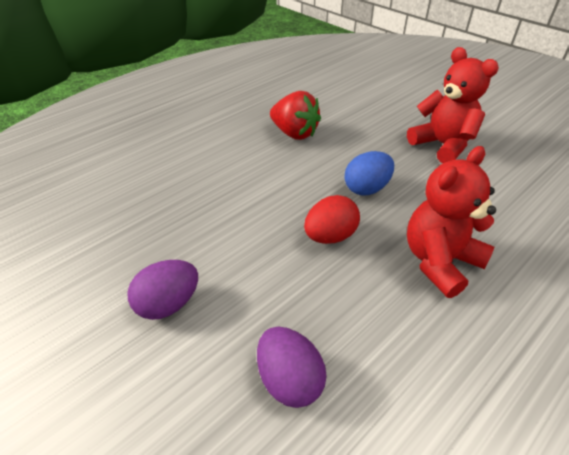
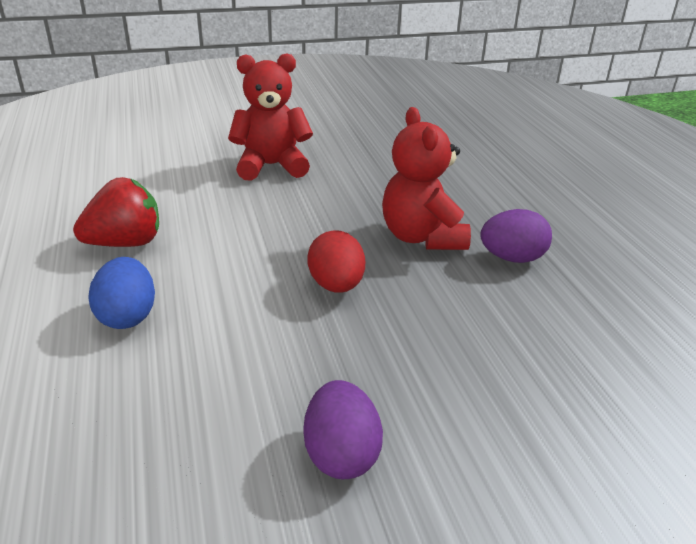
camera: 65 degrees left, 10 degrees down
purple egg [257,327,327,408] -> purple egg moved to [480,209,552,263]
blue egg [345,151,394,195] -> blue egg moved to [88,257,155,329]

